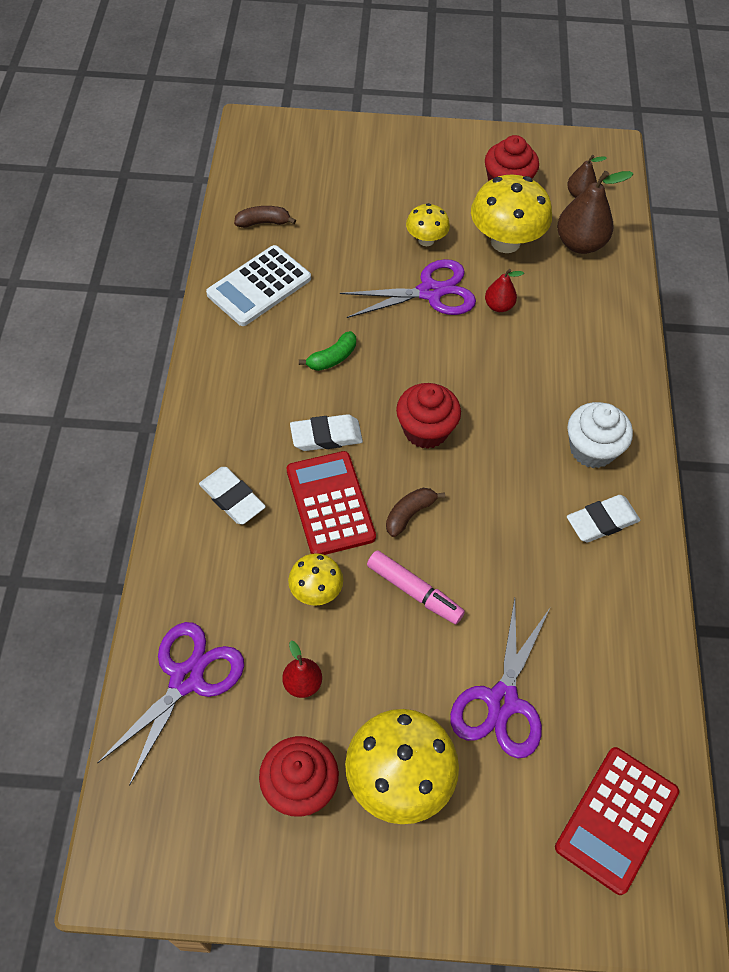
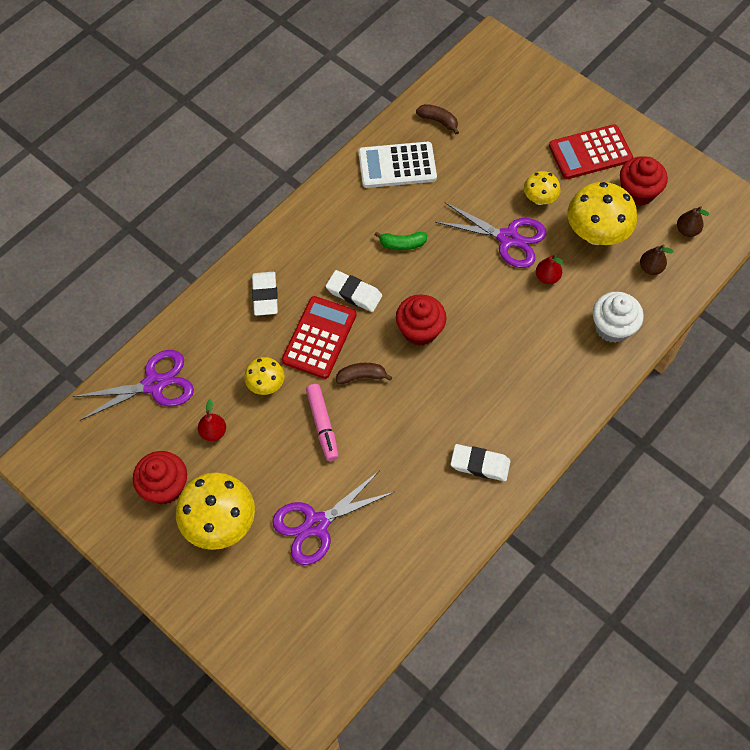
camera: 40 degrees right, 5 degrees up
red calculator [555,747,679,895] -> red calculator moved to [549,124,633,179]
brown pear [557,171,633,254] -> brown pear [640,245,674,275], size x0.55
white cupcake [567,402,633,468] -> white cupcake moved to [593,292,644,343]

